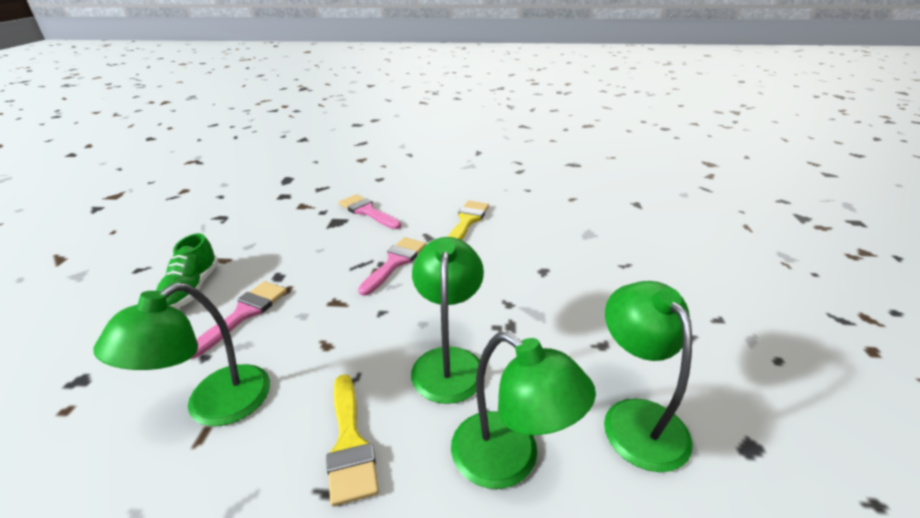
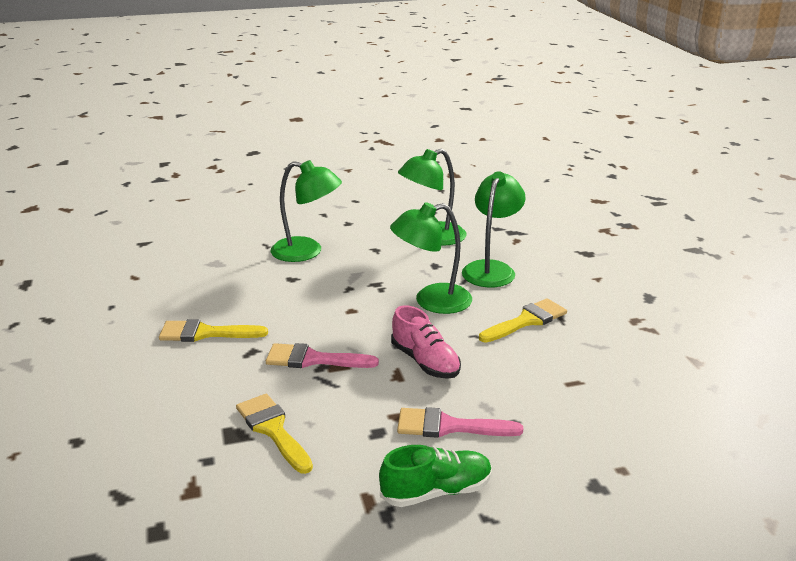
camera: 110 degrees left, 5 degrees down
green lamp [94,283,270,426] -> green lamp moved to [271,160,342,262]
pink brush [339,194,401,229] -> none
none -> yellow brush [236,394,313,474]
none -> pink shoe [391,305,461,379]

